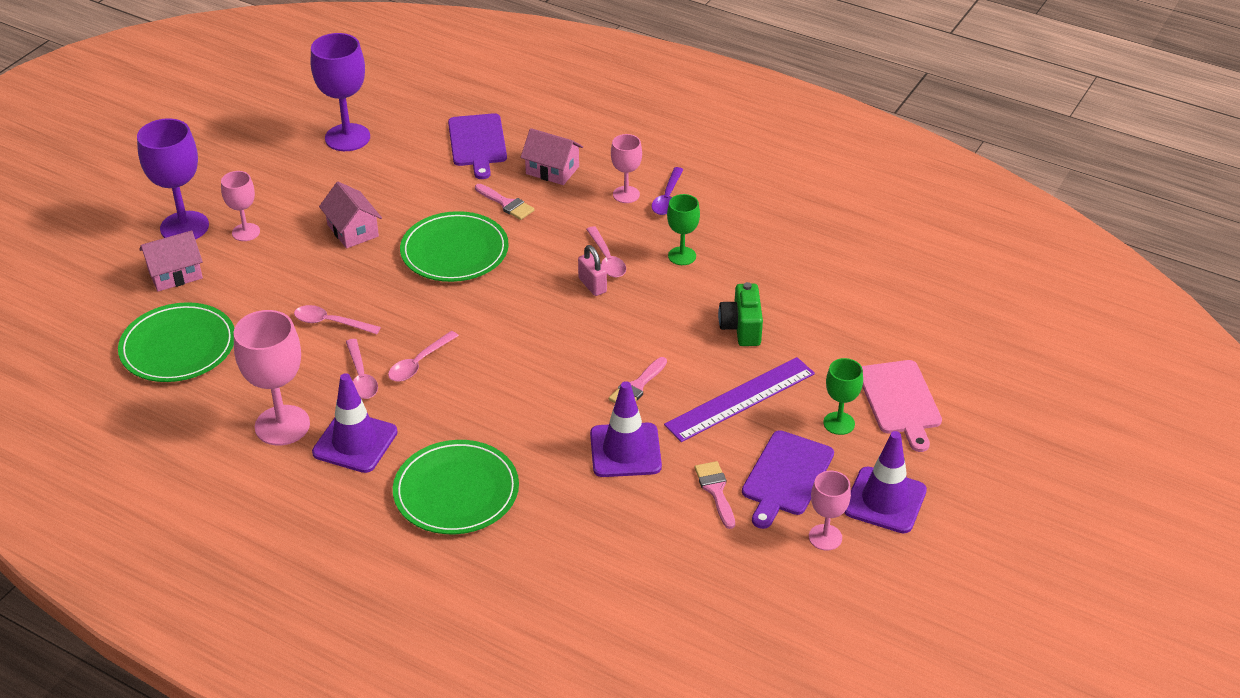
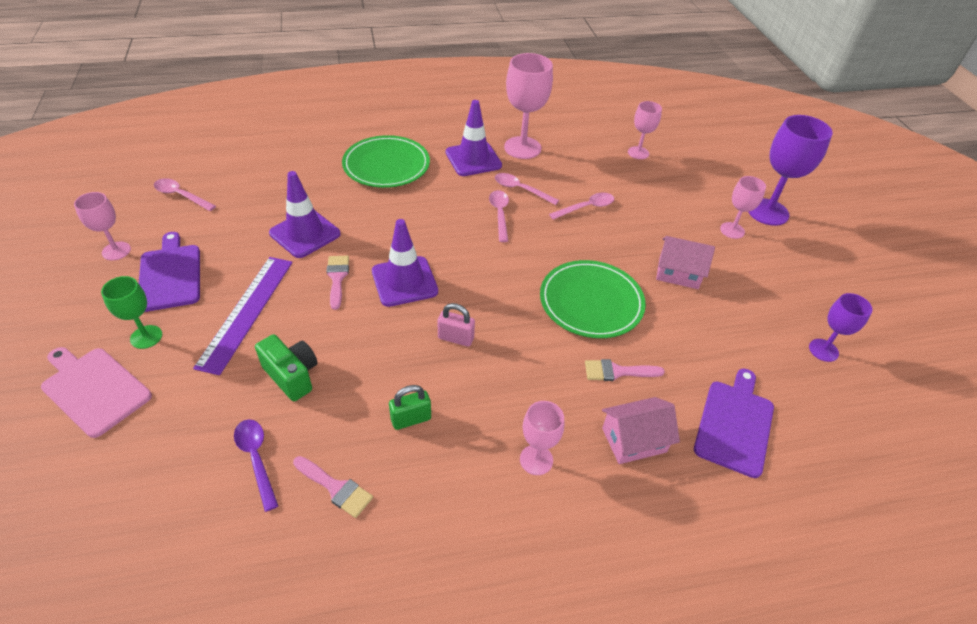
camera: 135 degrees right, 5 degrees up
green plate [118,302,234,382] -> pink goblet [628,101,662,159]
pink house [139,230,203,292] -> none
purple goblet [311,33,370,151] -> purple goblet [809,293,872,362], size x0.57
purple cutting board [448,113,507,179] -> purple cutting board turned 75 degrees clockwise [694,369,774,478]
pink spoon [586,226,626,278] -> pink spoon moved to [154,178,216,211]
purple spoon [651,167,684,215] -> purple spoon moved to [234,419,278,512]
green goblet [667,194,700,265] -> green padlock [389,385,431,430]
pink brush [694,461,735,529] -> pink brush moved to [293,456,373,518]
purple traffic cone [844,431,927,533] -> purple traffic cone moved to [372,219,438,307]

